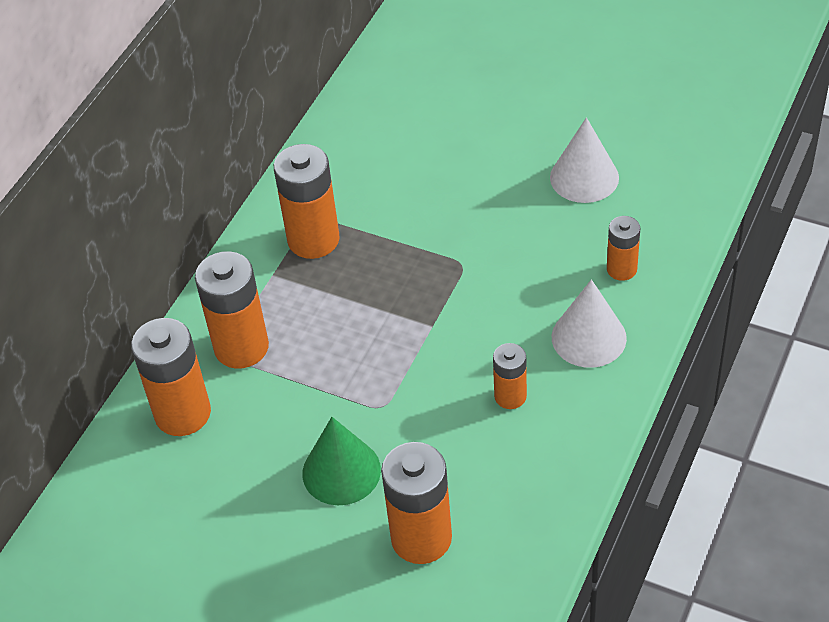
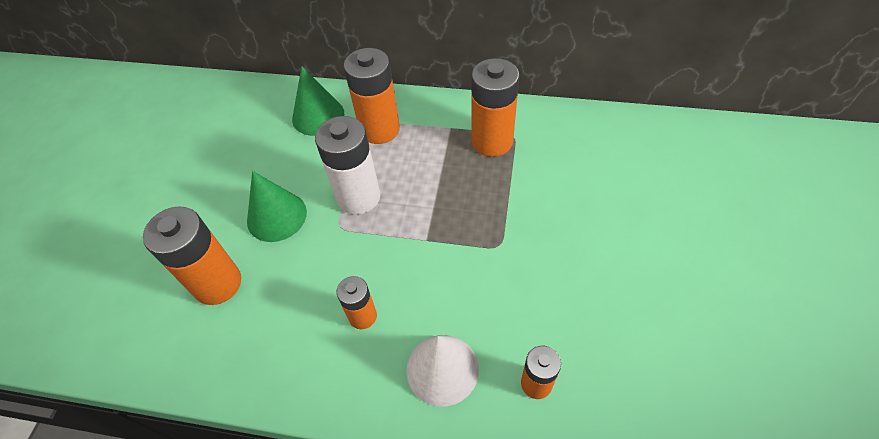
camera: 75 degrees right, 5 degrees up
orange battery [131,318,211,436] -> green cone [292,66,344,136]
white cone [550,117,619,203] -> none
none -> white battery [315,116,380,215]

